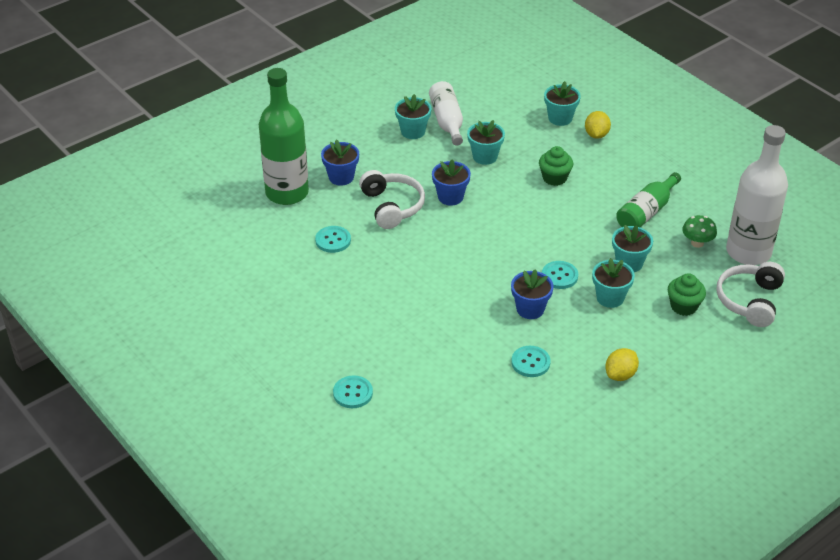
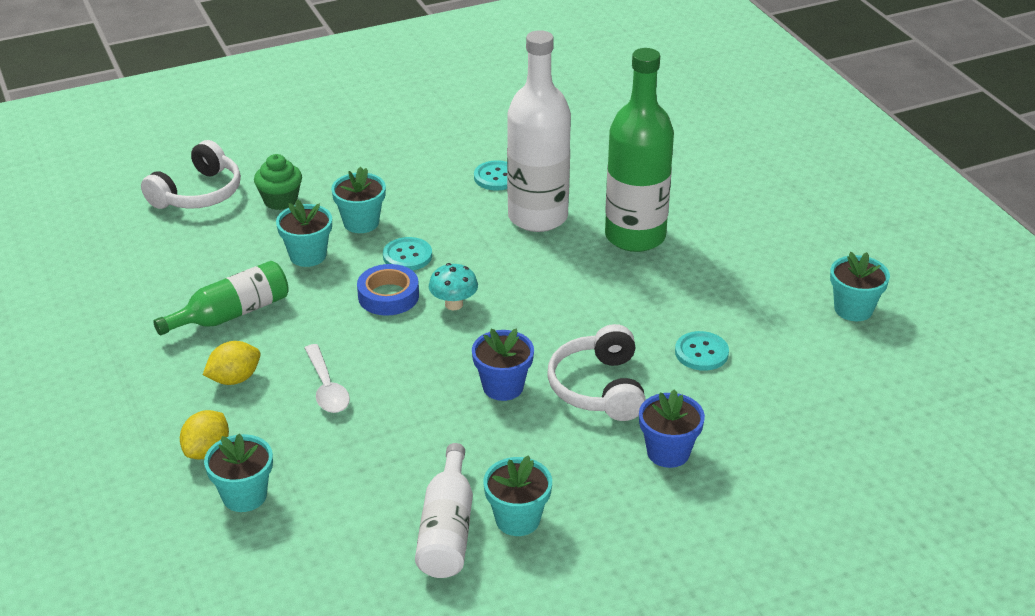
camera: 165 degrees left, 5 degrees down
green bottle [259,68,309,205] -> green bottle moved to [605,48,674,252]
turquoise button [333,375,373,408] -> none
turquoise flower pot [467,120,505,165] -> turquoise flower pot moved to [830,252,890,321]
blue flower pot [511,269,554,319] -> none
green cupcake [539,146,573,186] -> white spoon [305,344,350,413]
yellow lemon [605,348,639,381] -> yellow lemon moved to [203,341,261,385]
green mushroom [682,215,717,248] -> none
white bottle [726,125,788,265] -> white bottle moved to [507,30,571,232]
none -> blue tape [357,264,419,315]
none -> turquoise mushroom [429,263,478,310]

